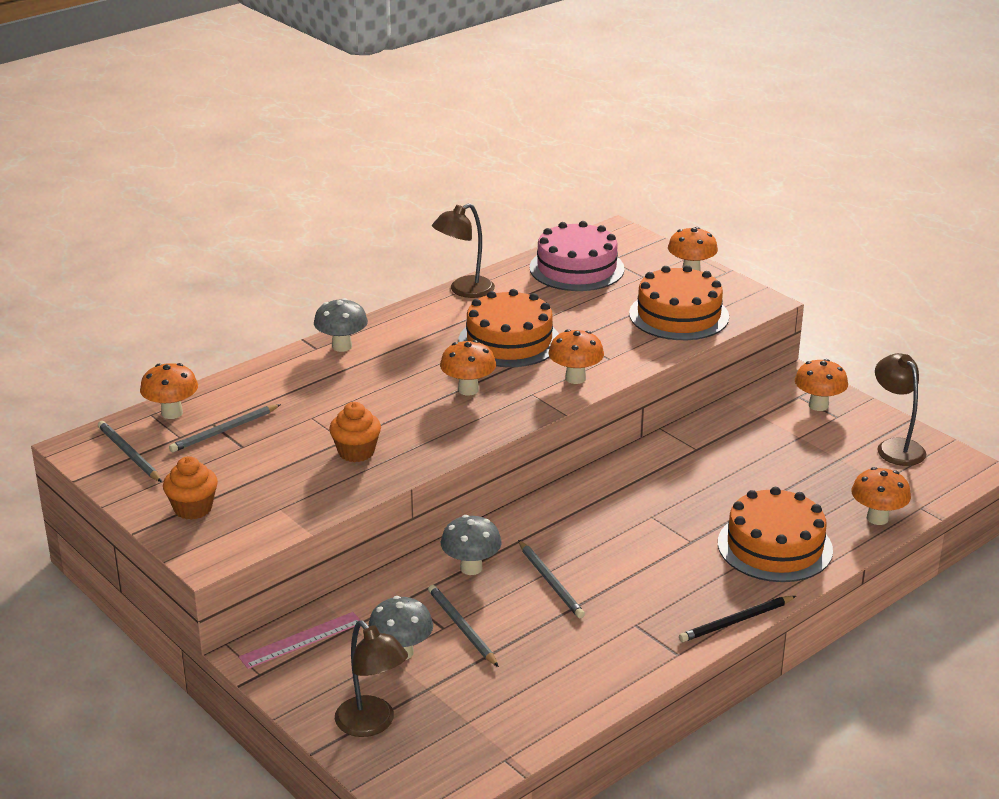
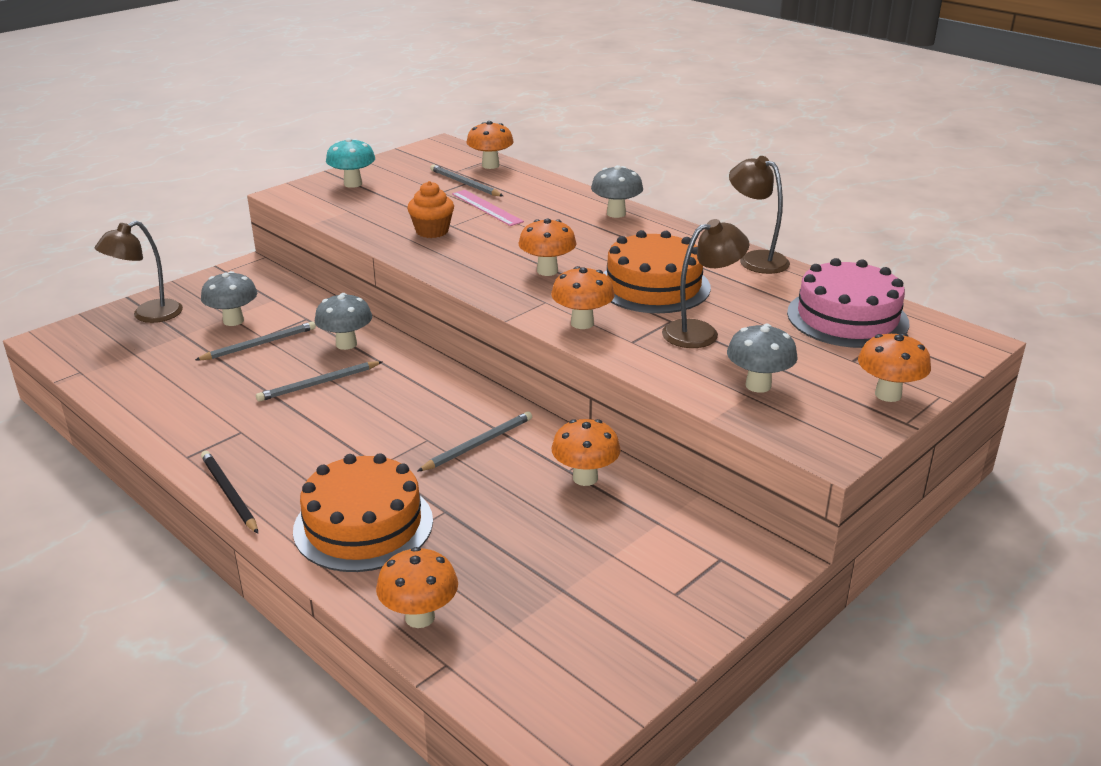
camera: 85 degrees right, 0 degrees up
grey pencil [98,421,162,482] -> grey pencil moved to [417,411,532,472]
orange cupcake [163,456,218,520] -> turquoise mushroom [326,138,375,188]
pink ruler [239,612,361,669] -> pink ruler moved to [452,190,524,226]
orange cake [629,265,729,340] -> grey mushroom [727,324,798,393]
orange mushroom [795,359,848,411] -> orange mushroom moved to [551,419,621,486]
brown lamp [875,353,926,466] -> brown lamp moved to [662,219,749,348]

